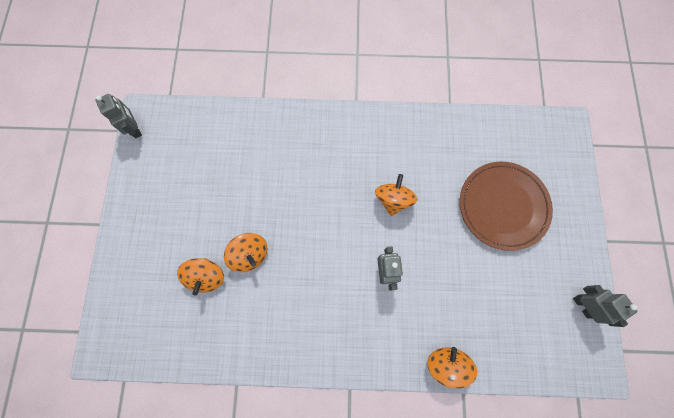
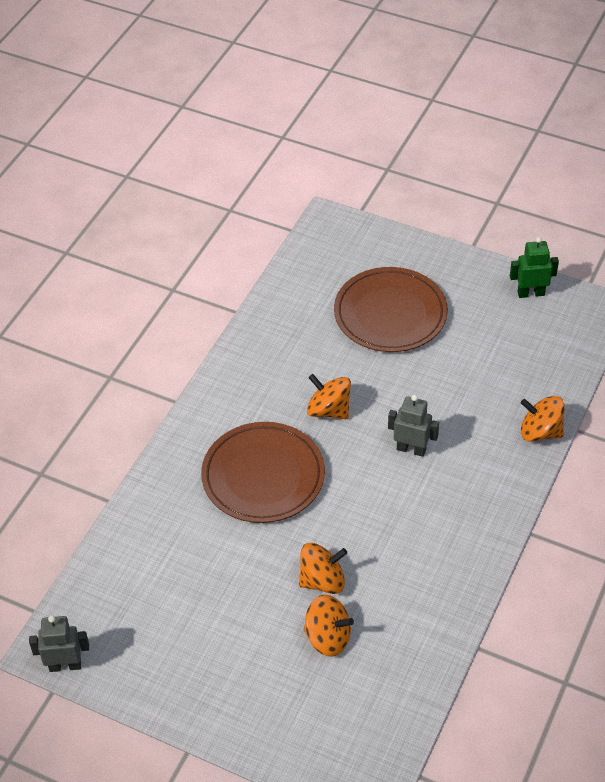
camera: 65 degrees left, 25 degrees down
grey robot [573,285,638,327] -> green robot [510,237,559,298]
none -> brown plate [201,422,325,523]

